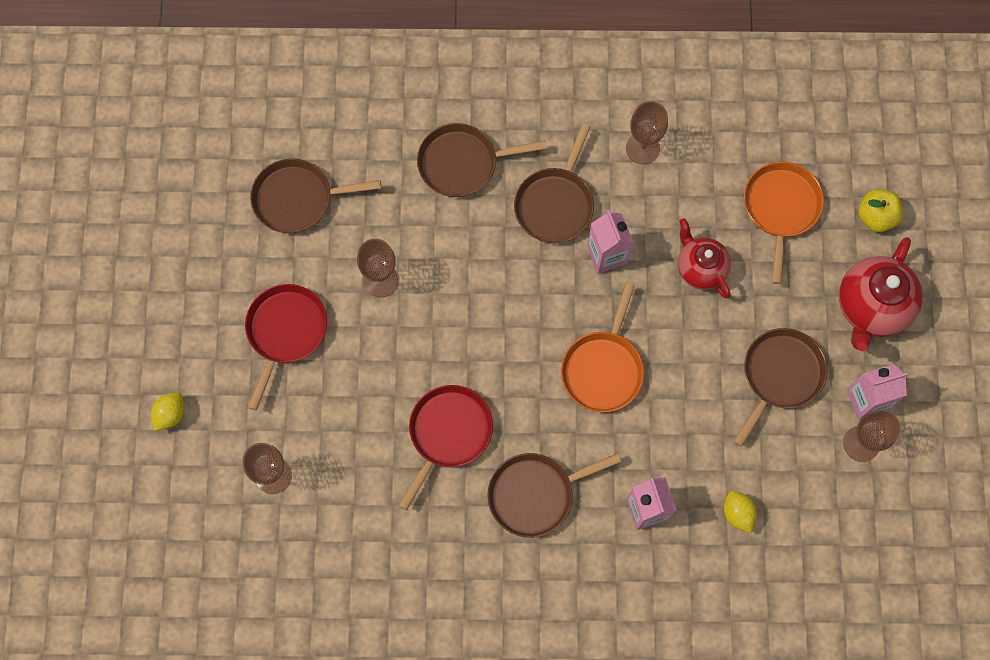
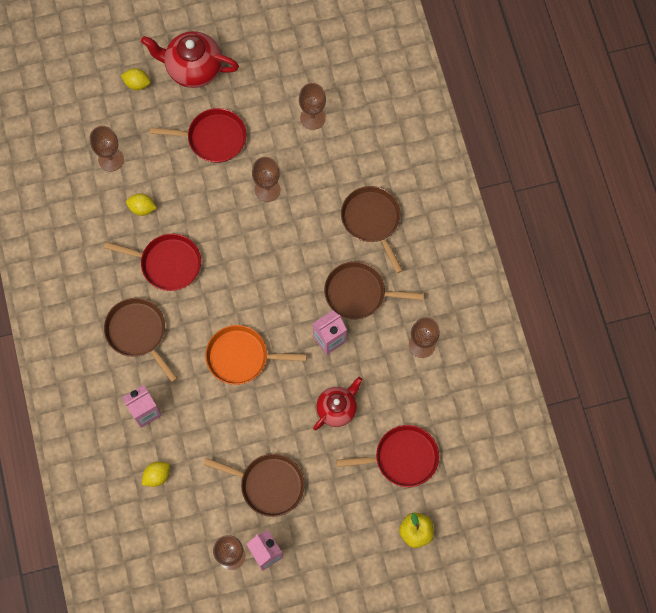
camera: 75 degrees right, 0 degrees up
brown pan [250,158,381,233] -> brown goblet [299,83,326,130]
orange pan [744,162,824,284] -> red pan [336,425,439,487]
red teapot [839,237,923,351] -> red teapot moved to [141,31,239,88]
none -> yellow lemon [126,193,157,216]

